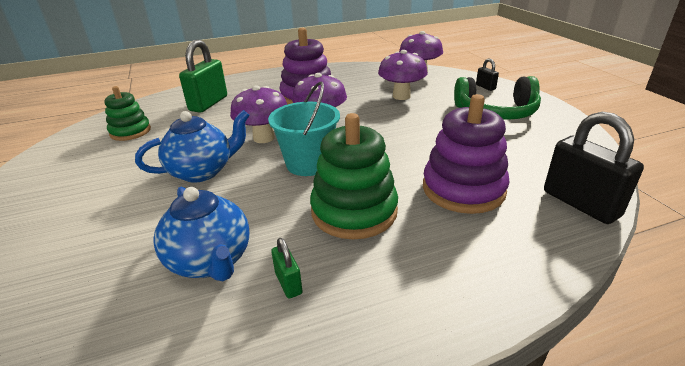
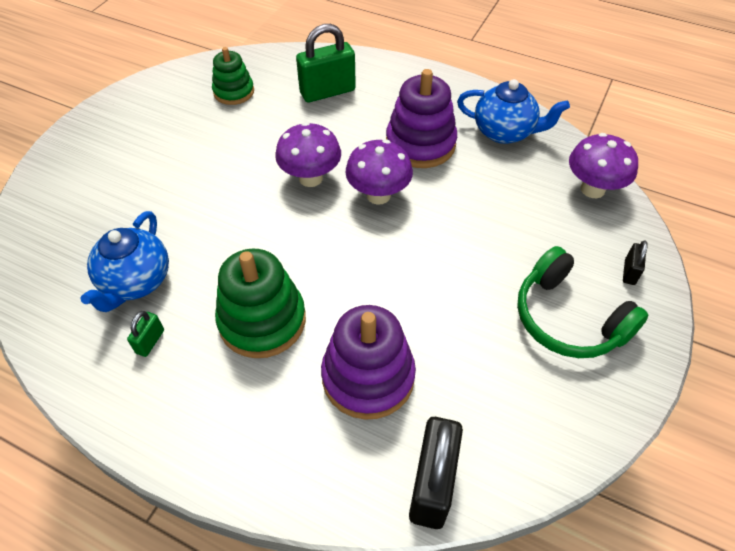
camera: 45 degrees right, 20 degrees up
blue teapot [135,110,250,182] -> blue teapot moved to [457,79,570,144]
turquoise bucket [268,82,340,176] -> none
purple mushroom [378,50,428,100] -> none

